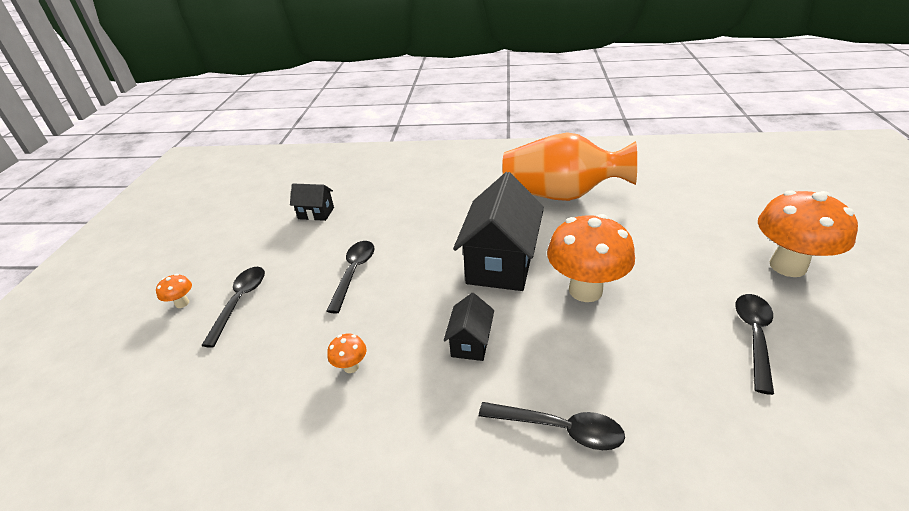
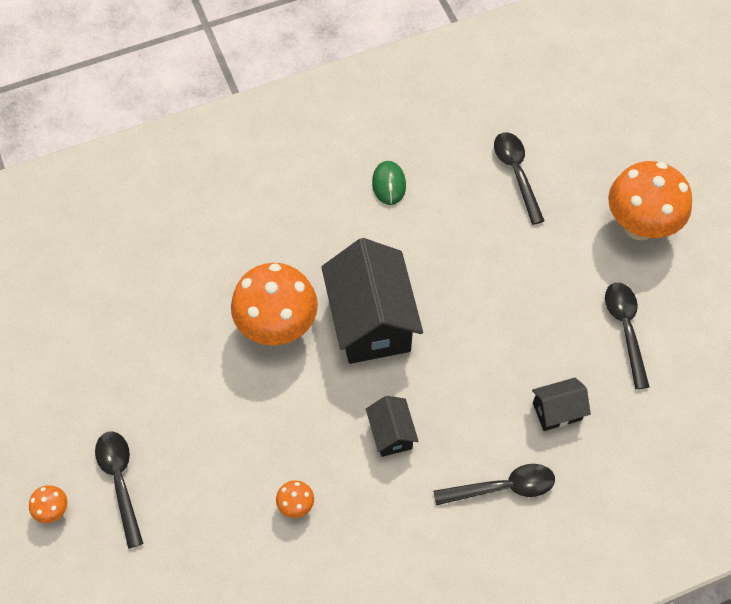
camera: 30 degrees left, 25 degrees up
black house [290,183,334,221] -> black house moved to [532,377,591,431]
black spoon [326,241,375,314] -> black spoon moved to [494,132,545,225]
orange vase [502,132,637,201] -> green mouse [372,161,406,205]
orange mushroom [547,214,635,302] -> orange mushroom moved to [231,263,318,345]

